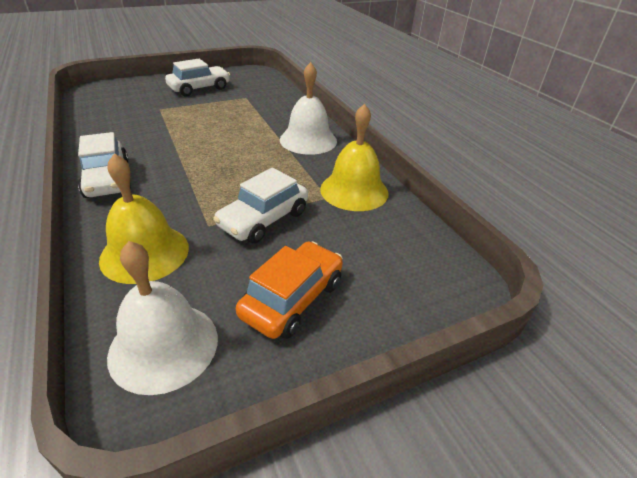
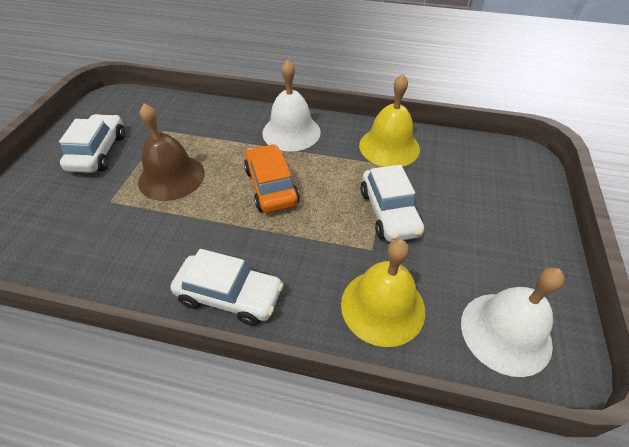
camera: 50 degrees left, 10 degrees up
orange car [236,241,343,339] -> orange car moved to [244,144,300,213]
none -> brown bell [138,103,205,201]

